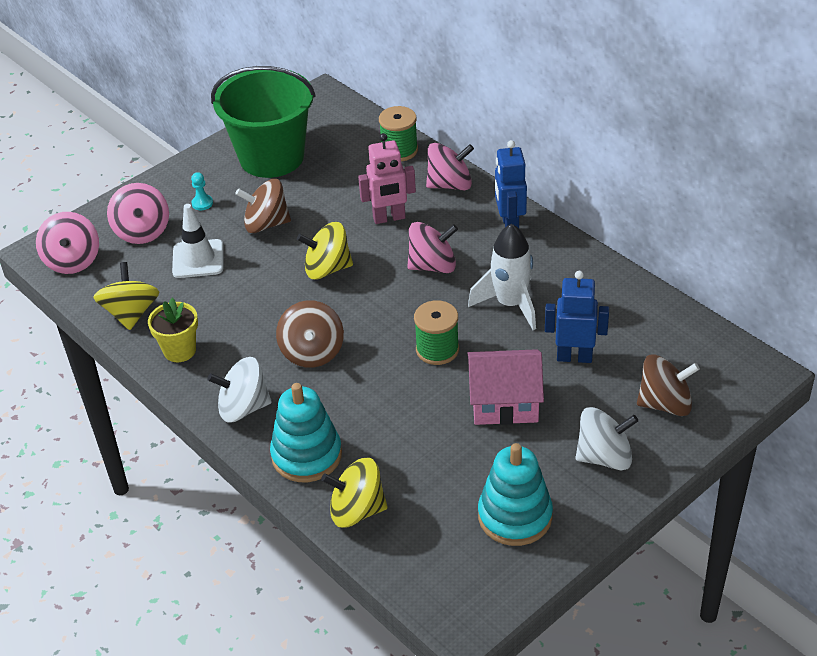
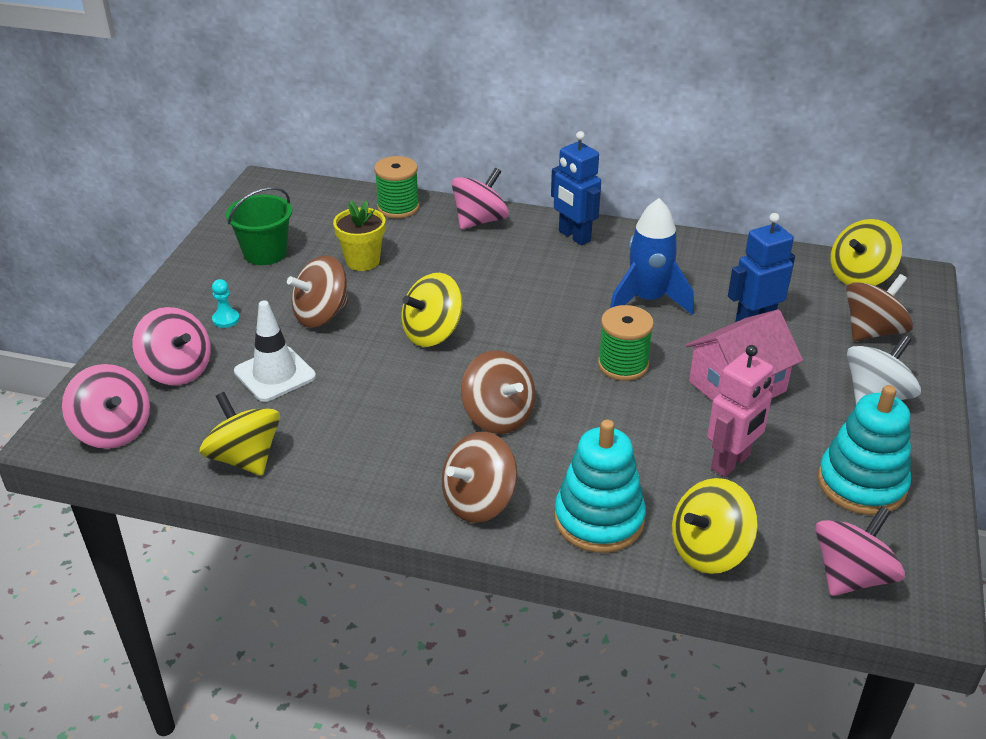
camera: 35 degrees left, 5 degrees down
yellow flower pot [148,298,198,362] -> yellow flower pot moved to [333,200,386,271]
white spinning top [207,357,272,423] -> brown spinning top [442,432,517,523]
green bucket [211,66,315,178] -> green bucket [226,187,292,265], size x0.55
pink robot [358,133,416,224] -> pink robot moved to [707,345,773,477]
pink spinning top [407,222,458,273] -> pink spinning top moved to [815,506,905,596]
white rocket [468,224,536,330] -> blue rocket [610,198,694,315]
none -> yellow spinning top [831,219,902,286]

